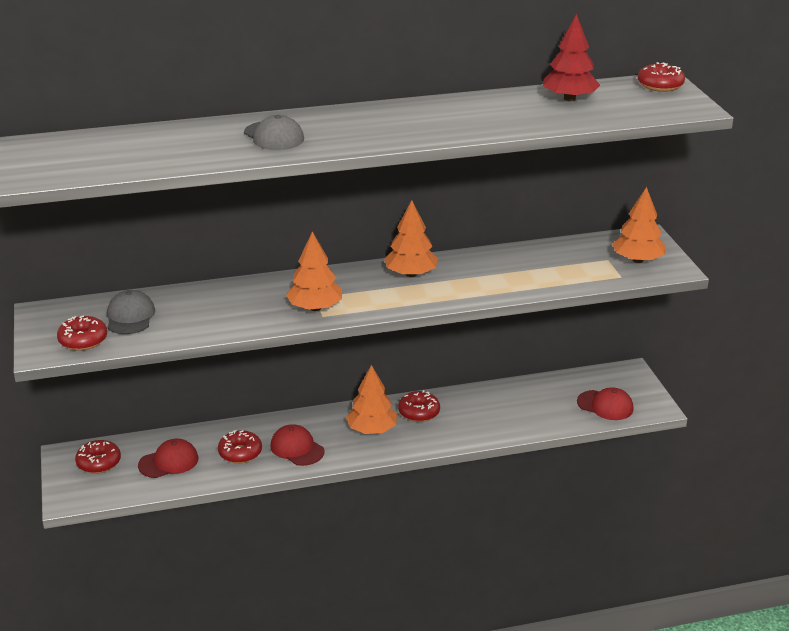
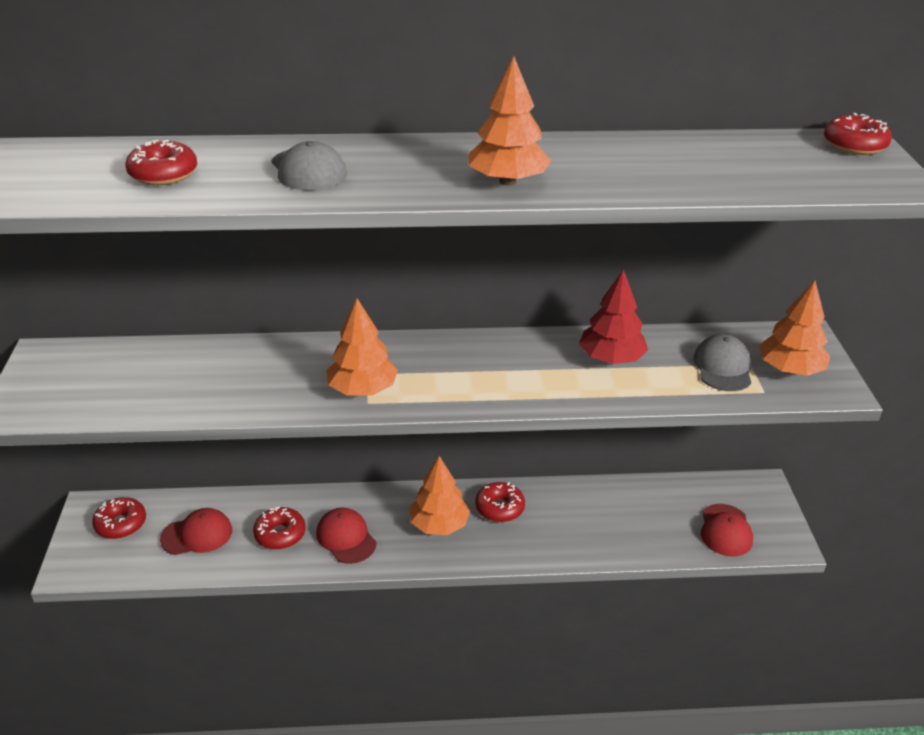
camera: 10 degrees right, 5 degrees up
red donut [57,316,107,351] -> red donut moved to [125,140,197,185]
grey cap [107,290,155,334] -> grey cap moved to [693,335,751,391]
orange tree [384,200,438,277] -> orange tree moved to [469,56,551,186]
red tree [543,14,600,101] -> red tree moved to [579,269,648,364]
red cap [577,387,634,420] -> red cap turned 60 degrees clockwise [701,504,753,556]

